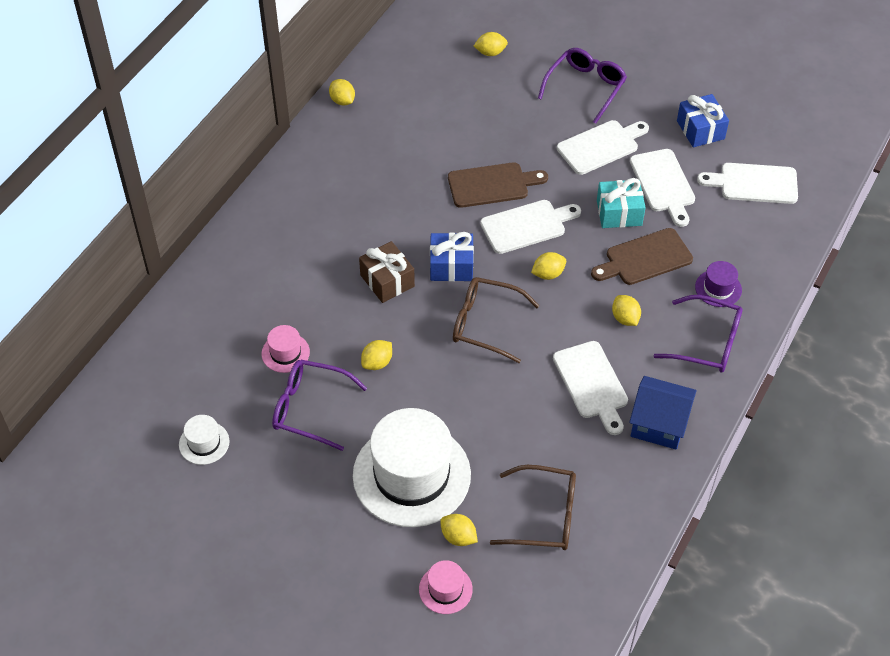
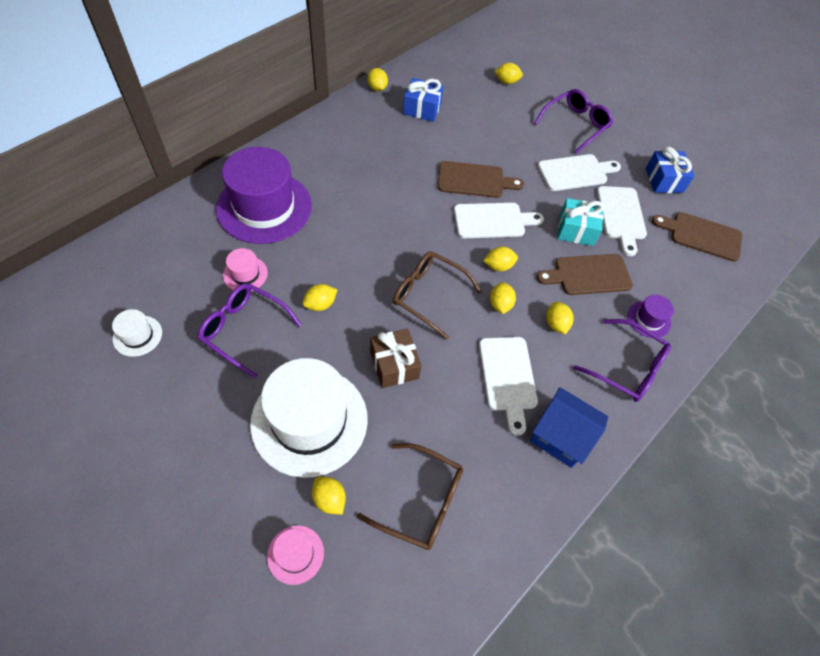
camera: 10 degrees right, 5 degrees up
brown gift [359,241,415,303] -> brown gift moved to [370,328,421,388]
blue gift [430,232,474,281] -> blue gift moved to [403,78,444,122]
white cutting board [697,163,798,204] -> brown cutting board [652,212,742,262]
none -> purple hat [216,147,312,244]
none -> yellow lemon [490,282,516,314]

